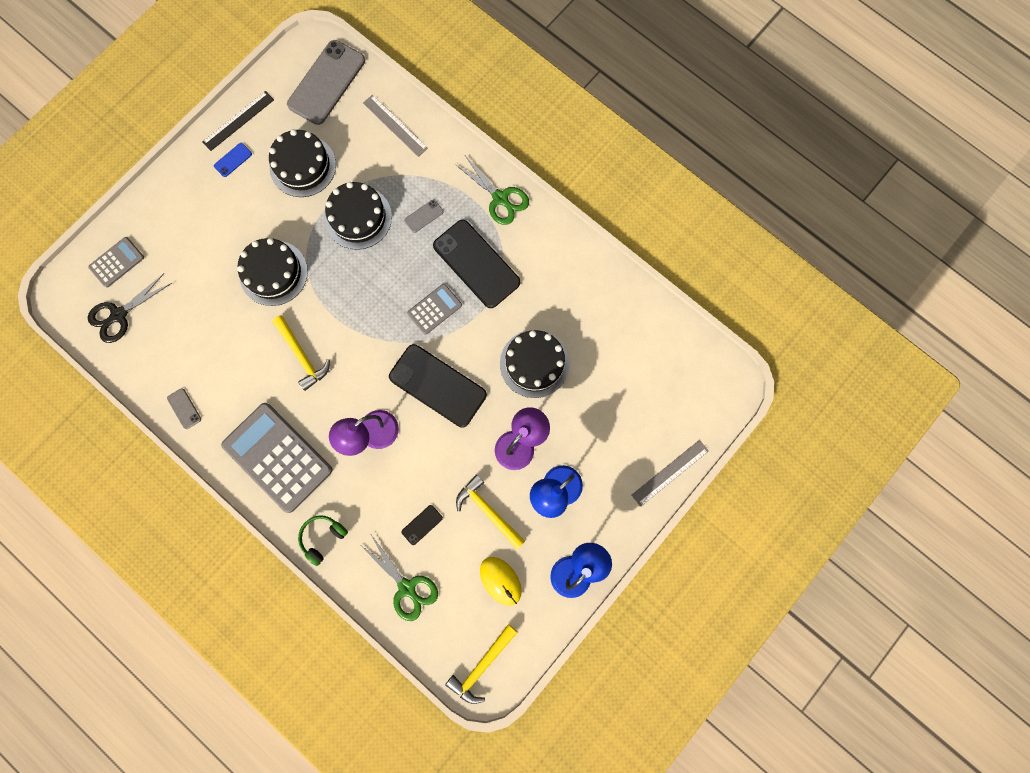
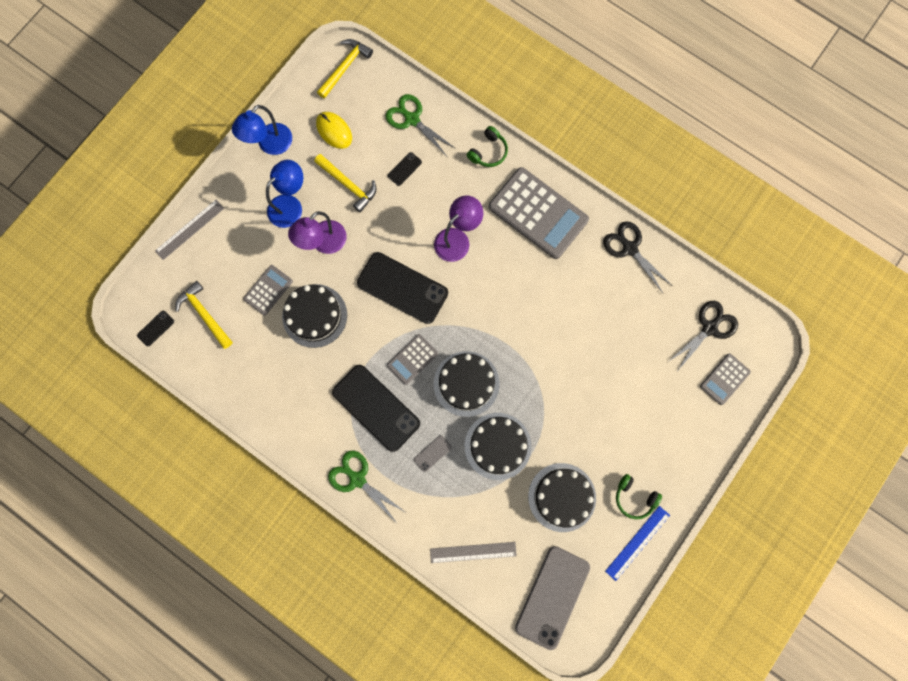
camera: 175 degrees right, 0 degrees up
grey phone [167,388,201,429] -> black scissors [603,221,673,293]
black ruler [202,91,274,151] -> blue ruler [605,506,670,581]
blue phone [214,143,252,177] -> green headphones [616,474,662,519]
black cake [237,238,308,306] -> black cake moved to [434,351,500,417]
yellow hammer [272,315,330,391] -> yellow hammer moved to [175,281,233,349]
grey ruler [363,95,428,157] -> grey ruler turned 45 degrees counterclockwise [430,542,517,563]
none -> black phone [137,311,174,346]
none -> grey calculator [243,265,293,315]

